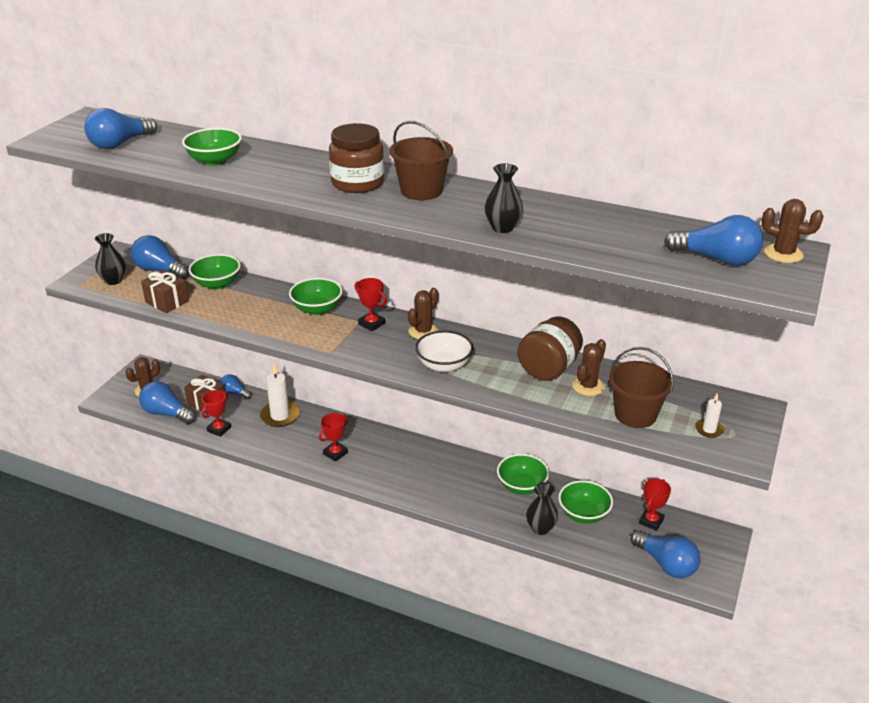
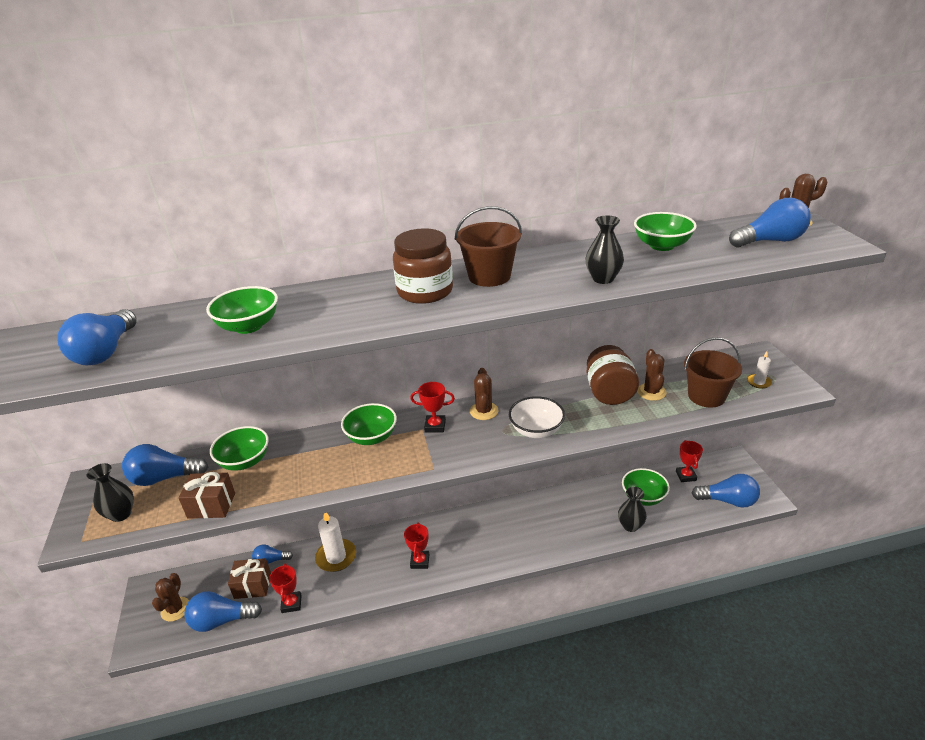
camera: 35 degrees left, 0 degrees up
green bowl [497,454,549,495] -> green bowl moved to [634,212,697,251]

